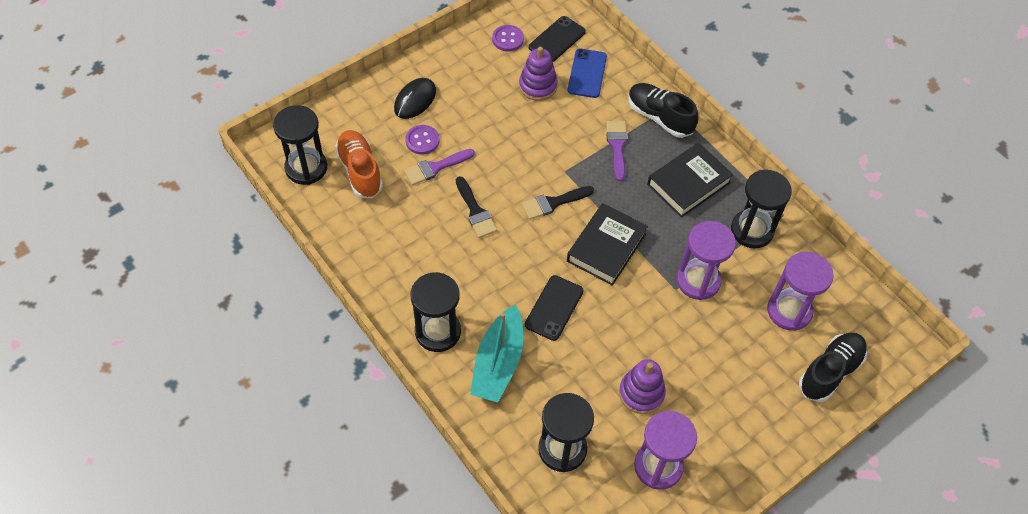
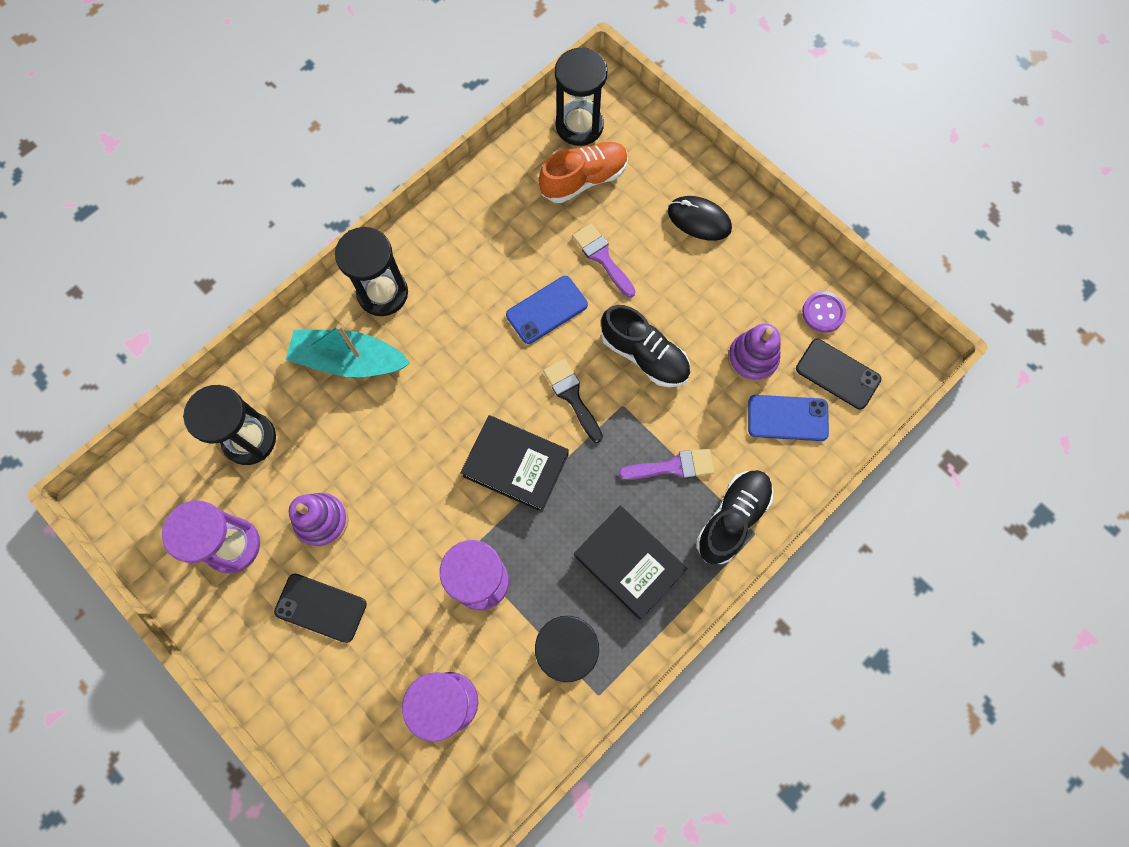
camera: 85 degrees right, 15 degrees up
purple button [405,125,440,155] -> none
black brush [456,176,497,238] -> blue phone [506,276,588,344]
black phone [525,275,583,341] -> black phone moved to [274,574,367,643]
black shoe [799,333,867,402] -> black shoe moved to [601,305,690,387]

